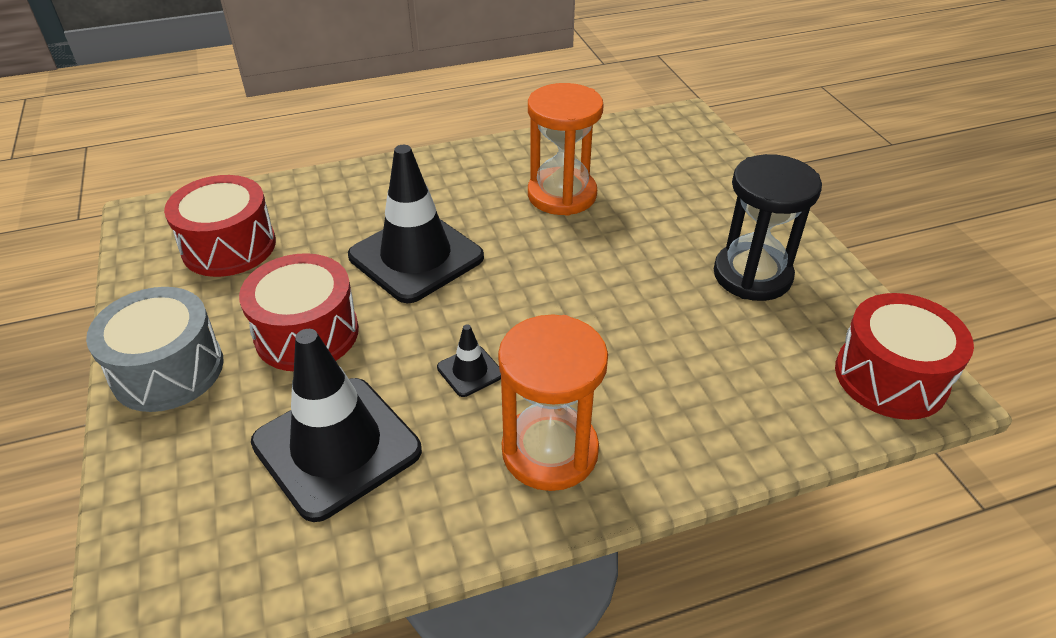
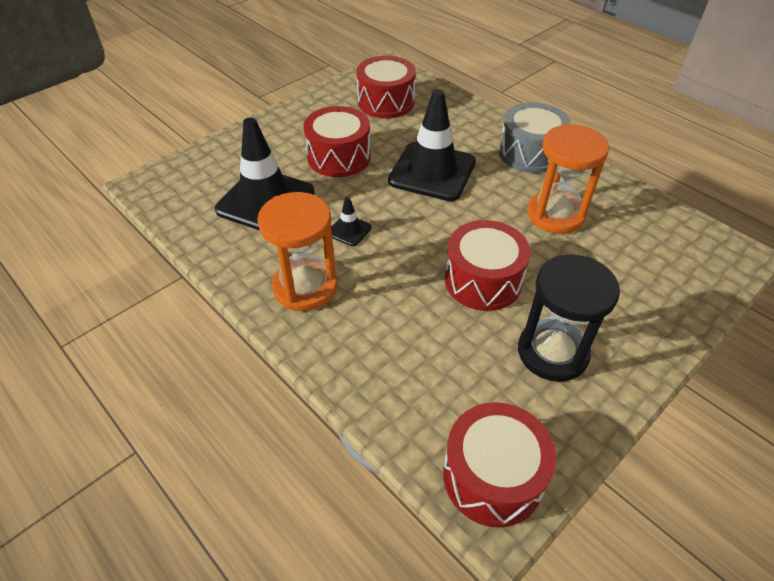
camera: 65 degrees right, 5 degrees up
grey drum [86,287,224,412] -> grey drum moved to [499,102,571,173]
none -> red drum [444,220,531,311]

